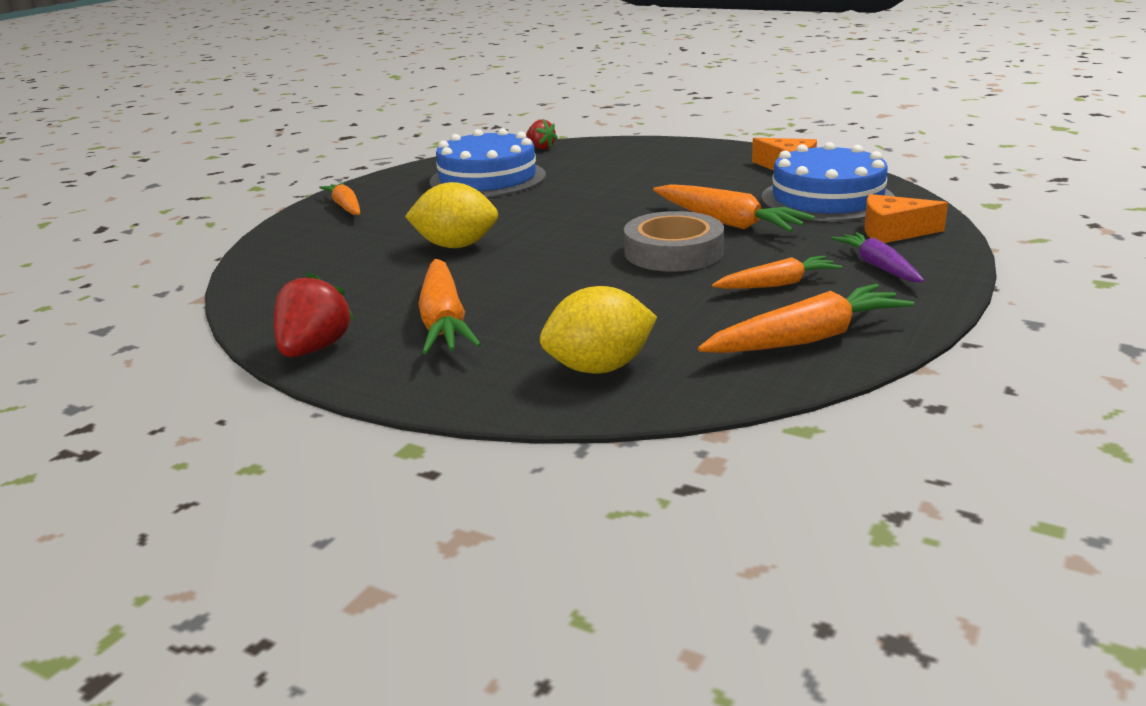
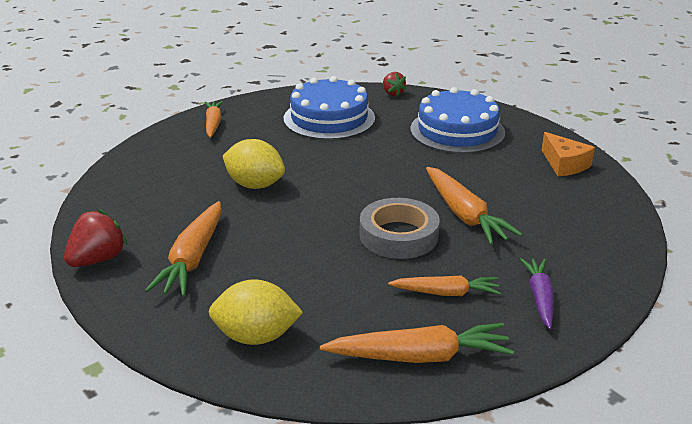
camera: 20 degrees right, 5 degrees up
blue cake [762,142,894,221] -> blue cake moved to [410,87,505,154]
orange cheese [864,194,948,243] -> none

